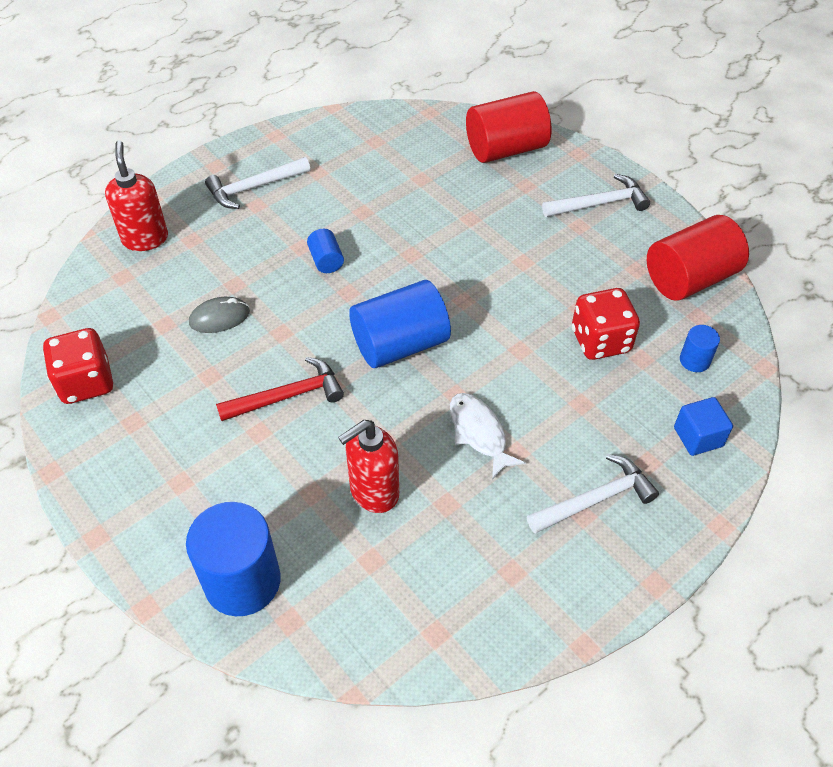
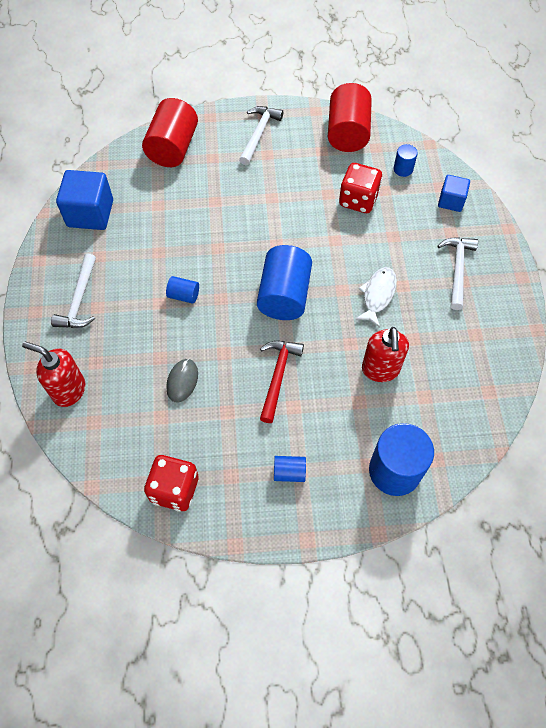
camera: 55 degrees left, 10 degrees up
white fish [450,393,526,480] -> white fish turned 105 degrees clockwise [355,267,397,328]
none -> blue cube [56,170,113,230]
none -> blue cylinder [274,456,306,482]

